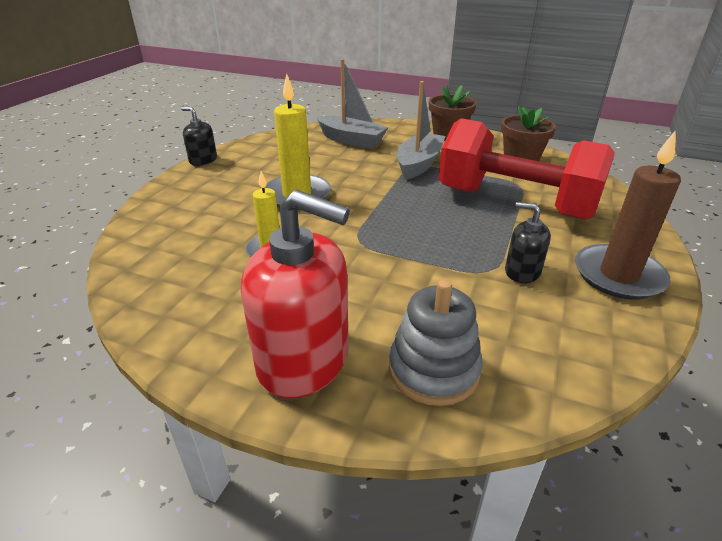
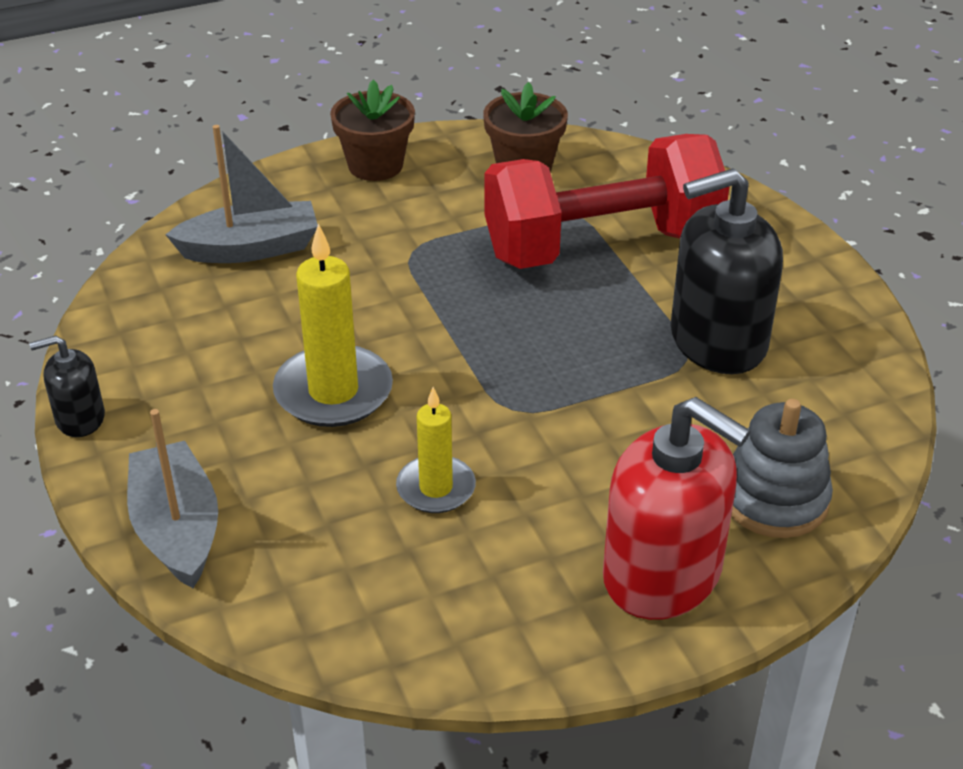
camera: 45 degrees left, 5 degrees up
red soap dispenser [241,190,350,398] -> red soap dispenser turned 60 degrees clockwise [603,397,751,620]
grey boat [397,81,445,180] -> grey boat moved to [127,409,218,588]
black soap dispenser [505,202,551,283] -> black soap dispenser [671,168,783,374], size x2.01
brown candle [575,130,681,300] -> none

